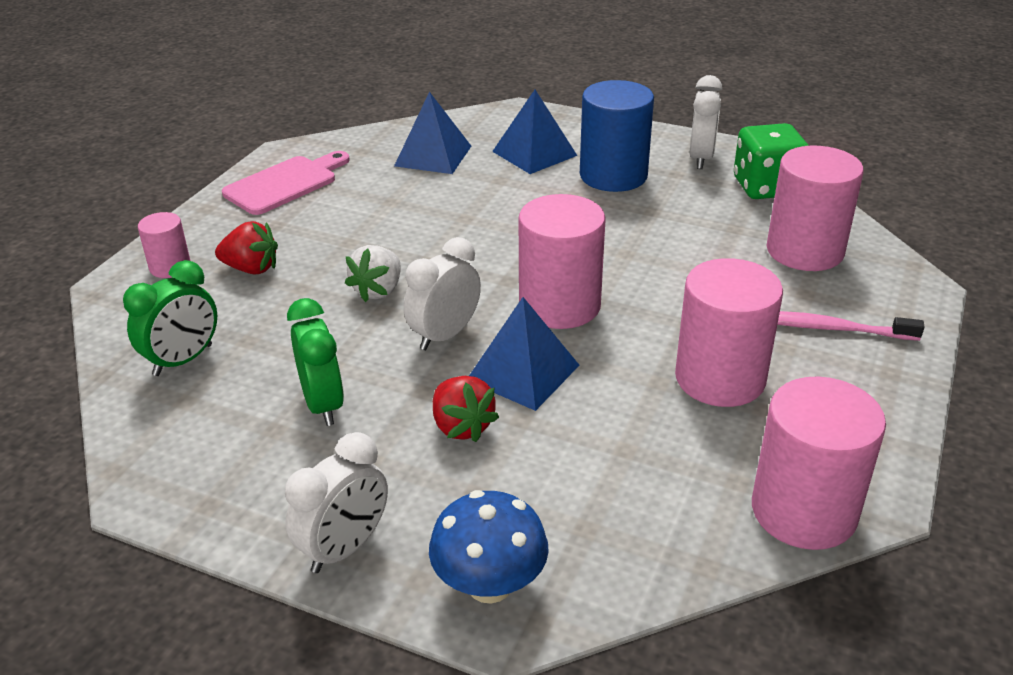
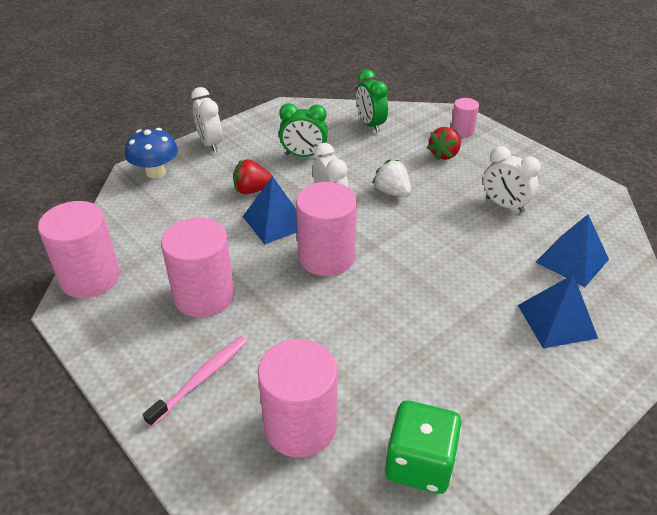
camera: 115 degrees right, 5 degrees up
pink cutting board [222,151,350,215] -> none
blue cylinder [580,80,654,192] -> none
white clock [689,75,722,169] -> white clock moved to [483,146,541,213]

